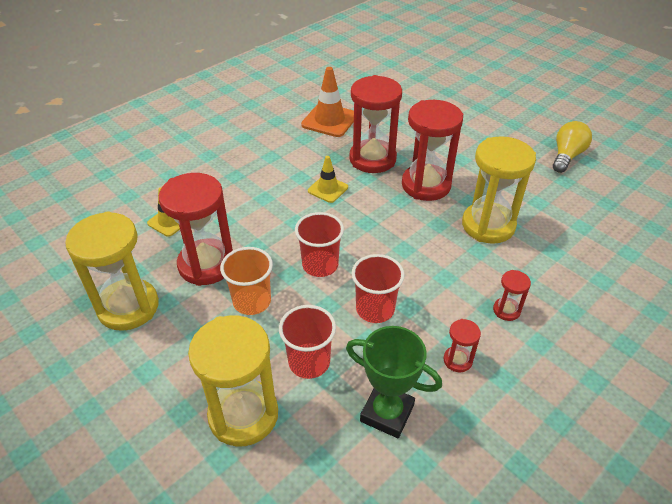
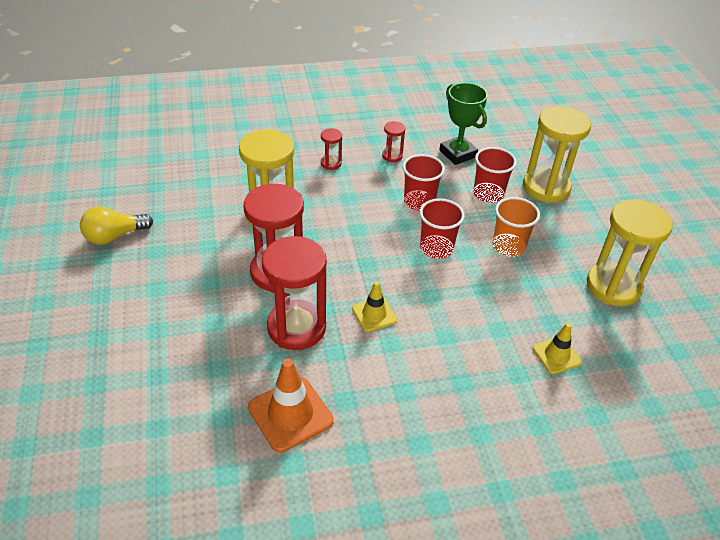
camera: 150 degrees left, 0 degrees up
red hourglass [159,173,233,286] -> none

